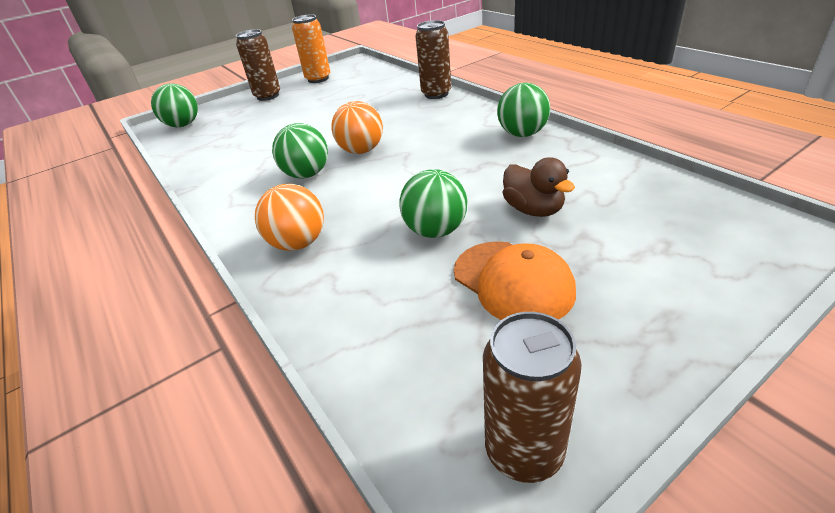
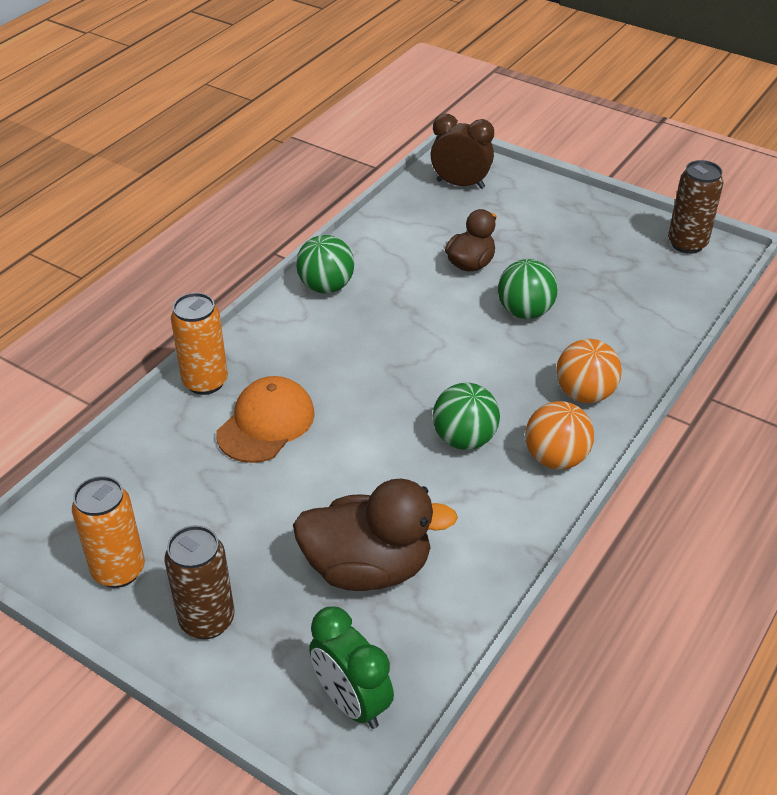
camera: 115 degrees left, 5 degrees up
green ball [151,83,198,127] -> green clock [309,606,394,729]
orange ball [331,101,383,154] -> orange ball moved to [525,401,594,470]
brown can [415,20,451,99] -> orange can [171,293,228,395]
orange cap [454,241,576,320] -> orange cap moved to [216,376,315,463]
none -> brown duck [293,479,458,591]
none -> brown clock [430,114,494,189]

